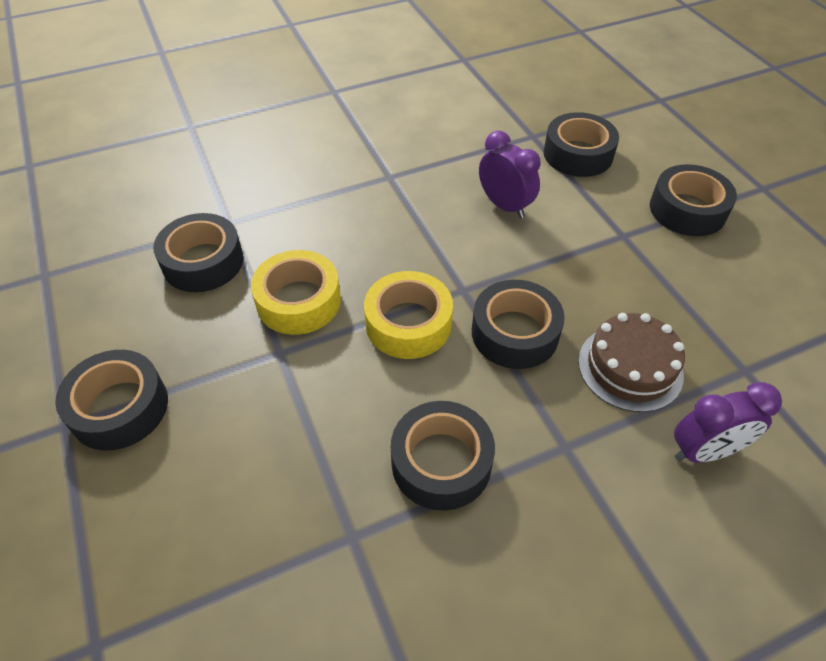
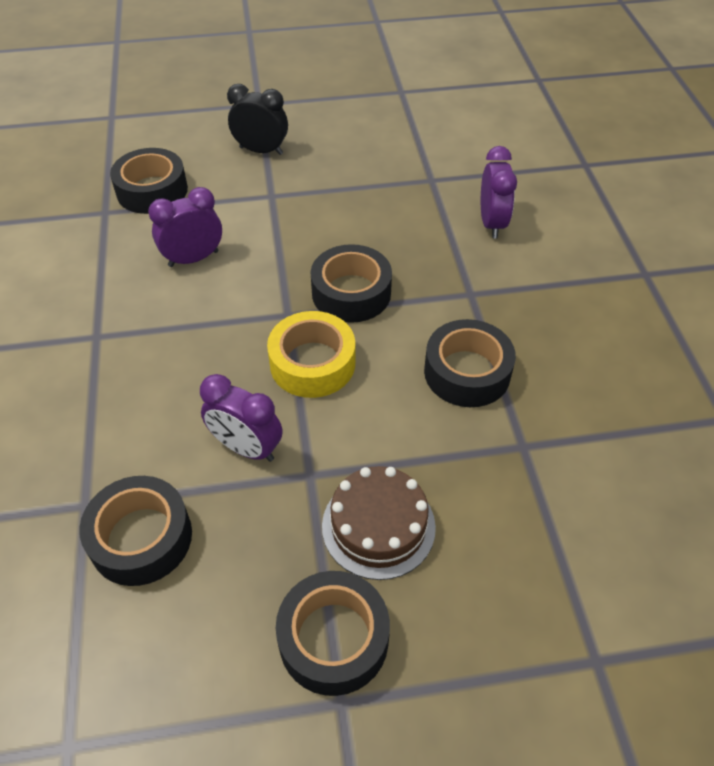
camera: 75 degrees left, 0 degrees up
yellow tape [251,250,341,335] -> purple clock [200,374,282,462]
brown cake [578,313,685,412] -> brown cake moved to [322,466,436,580]
black tape [650,164,737,236] -> black clock [227,84,288,155]

